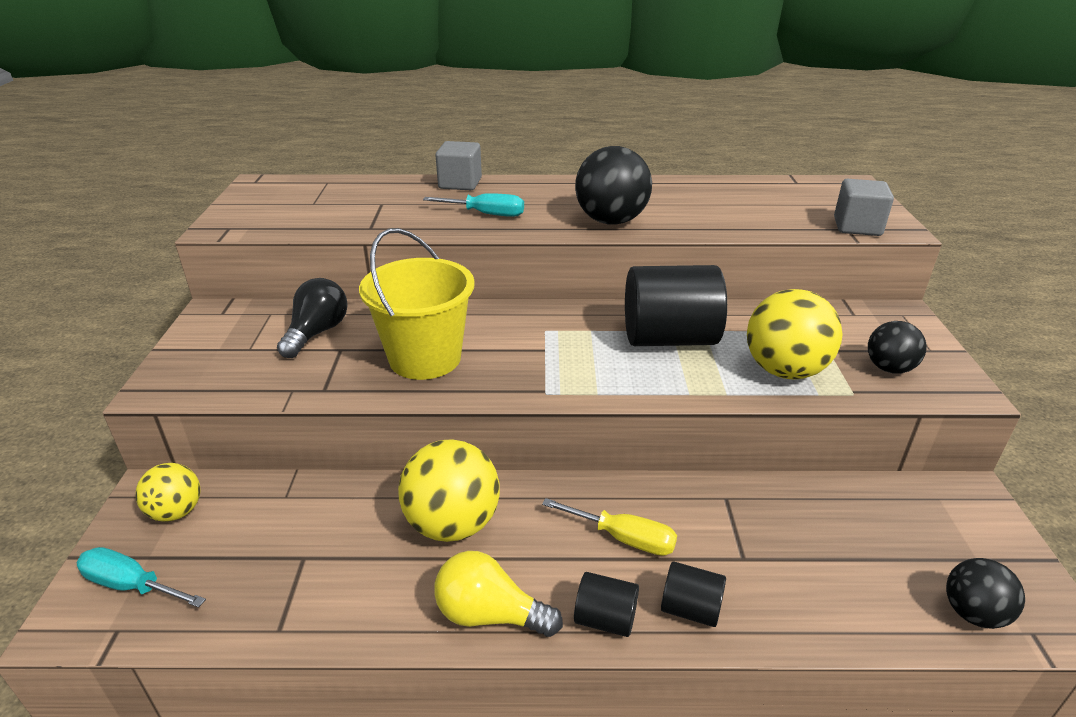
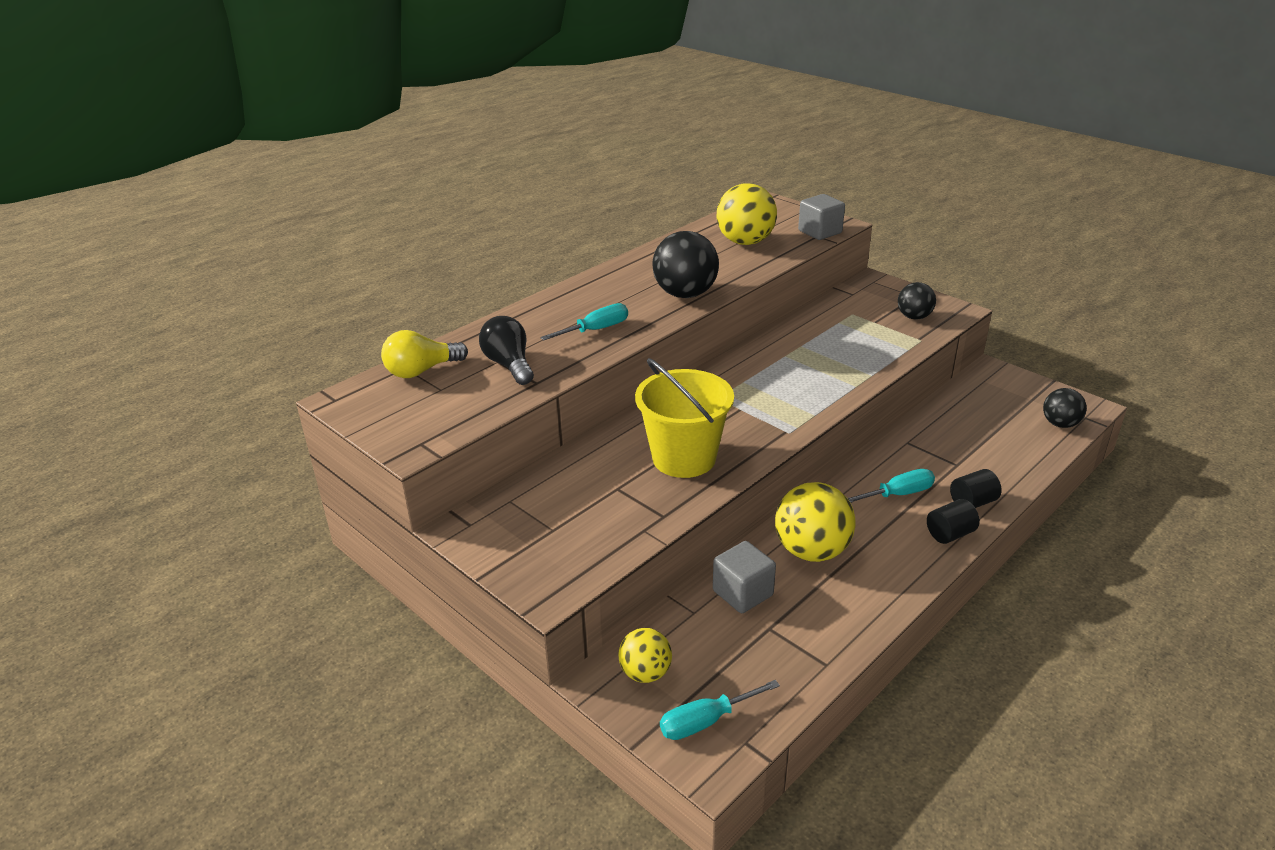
camera: 45 degrees left, 0 degrees up
black light bulb [277,278,347,358] -> black light bulb moved to [479,316,534,385]
yellow light bulb [434,551,563,637] -> yellow light bulb moved to [381,330,468,378]
grey cube [436,141,482,190] -> grey cube moved to [713,541,776,613]
yellow screwdriver [542,498,677,556] -> turquoise screwdriver [847,469,935,503]
black cylinder [625,265,727,346] -> none
yellow ball [747,289,843,379] -> yellow ball moved to [717,183,777,245]

